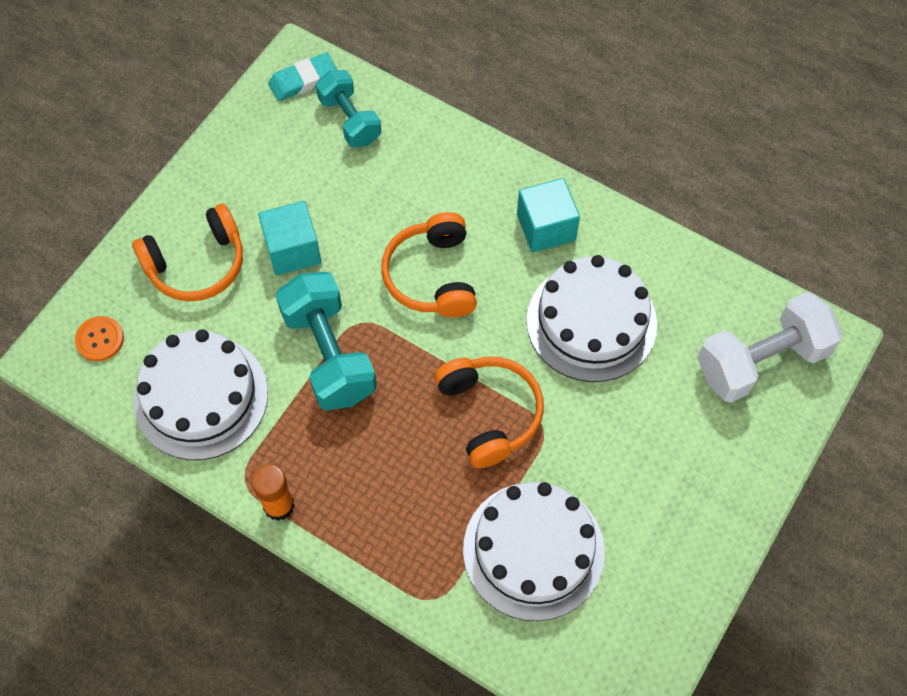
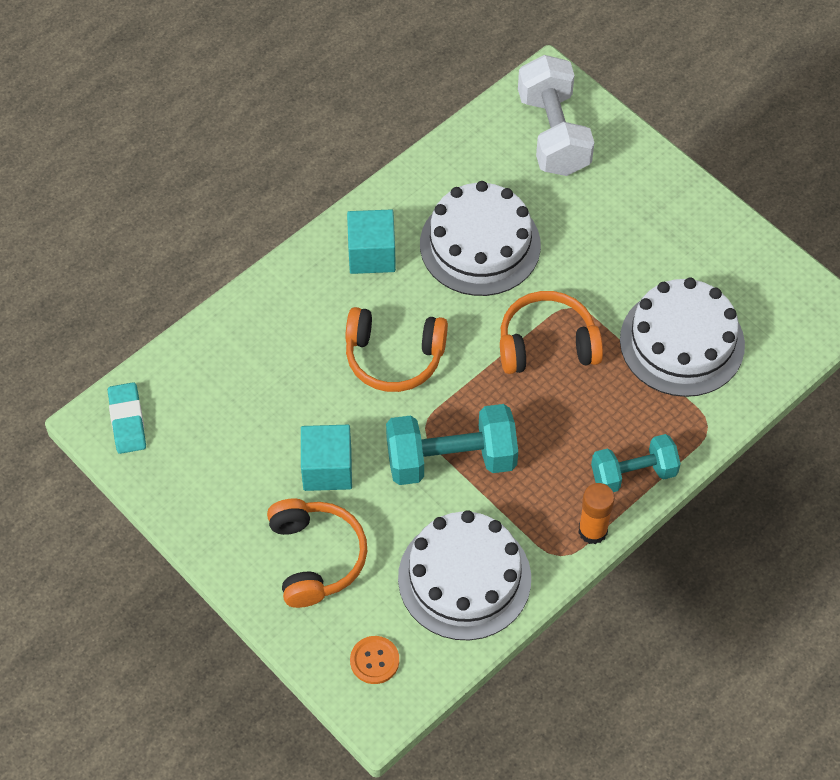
camera: 75 degrees left, 5 degrees down
turquoise dumbbell [316,70,381,147] -> turquoise dumbbell moved to [591,434,681,492]

